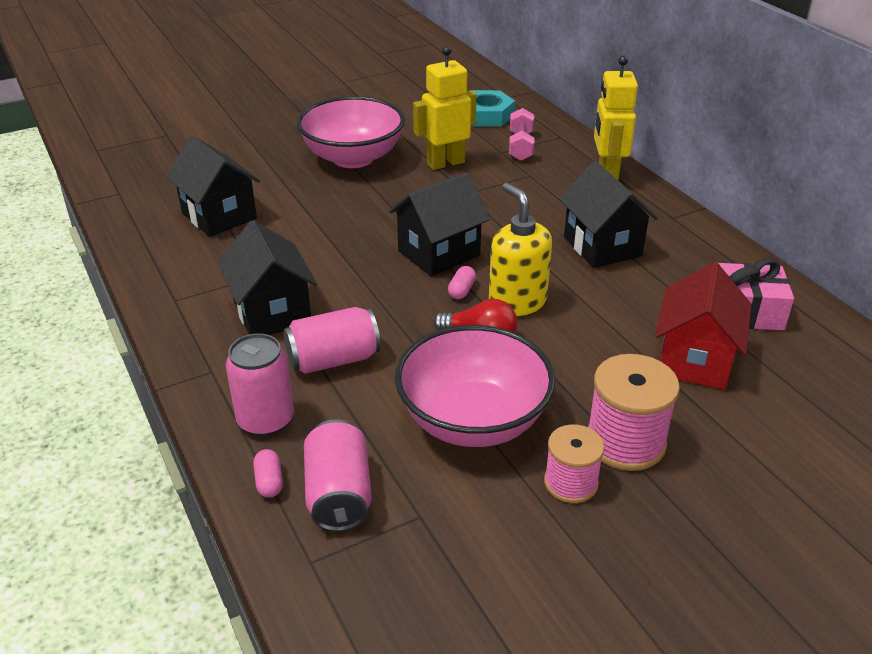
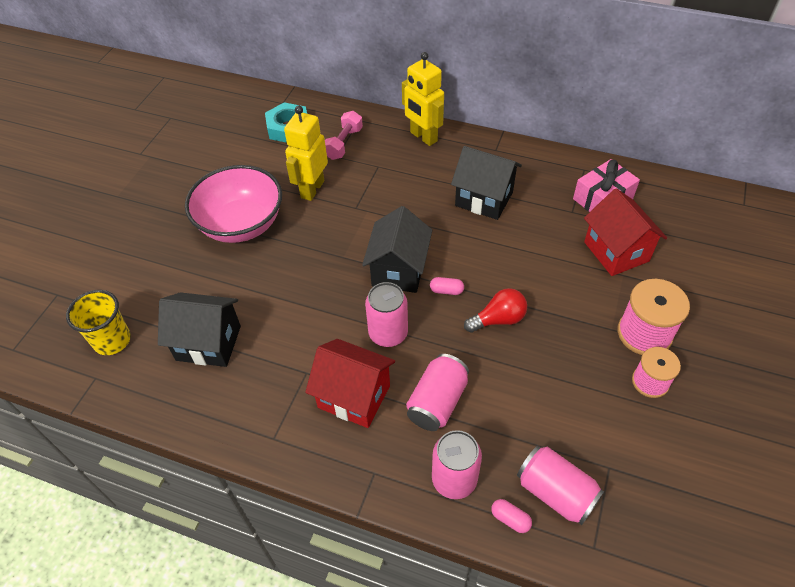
camera: 40 degrees left, 15 degrees up
black house [218,220,317,335] -> red house [305,339,395,428]
pink bowl [395,325,555,447] -> none
pink capsule [448,266,476,299] -> pink capsule turned 60 degrees counterclockwise [430,277,464,295]
yellow soap dispenser [489,183,552,316] -> none
pink dumbbell [509,108,535,161] -> pink dumbbell turned 60 degrees clockwise [325,111,363,160]
none -> yellow cup [66,290,131,355]
none -> pink can [365,282,408,347]

